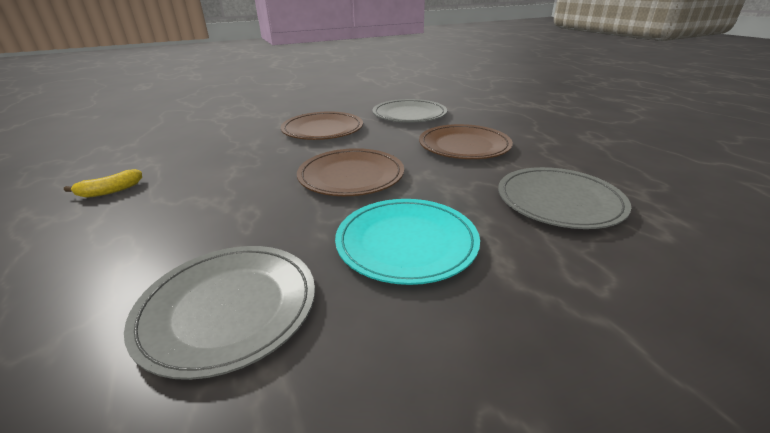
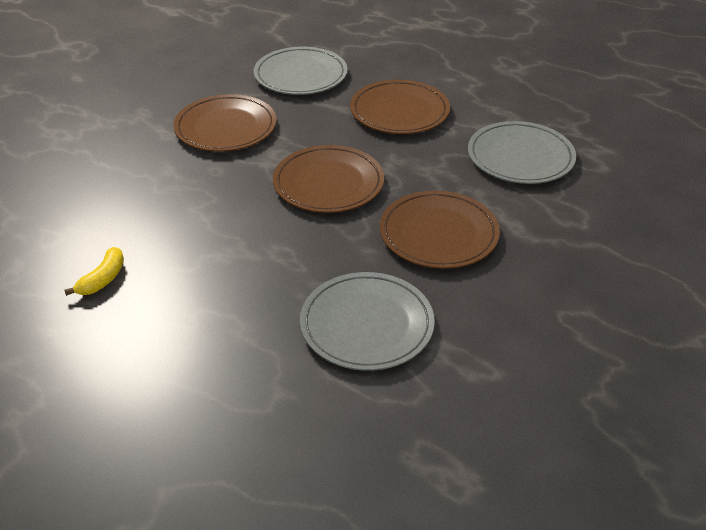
camera: 30 degrees left, 10 degrees up
turquoise plate [335,199,480,285] -> brown plate [380,190,500,269]

